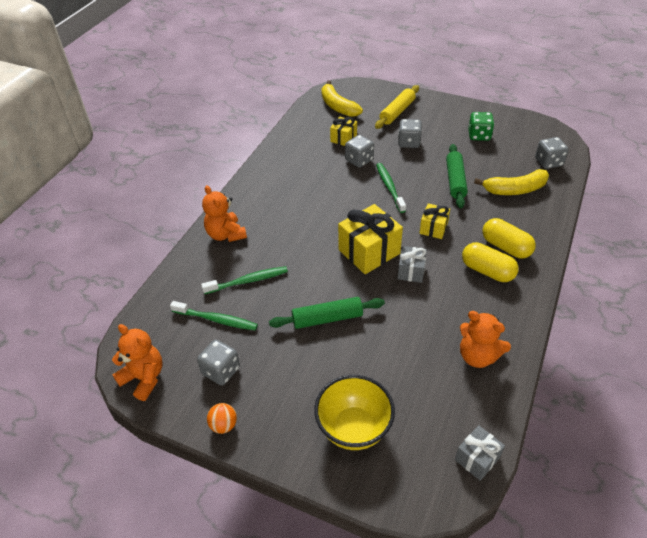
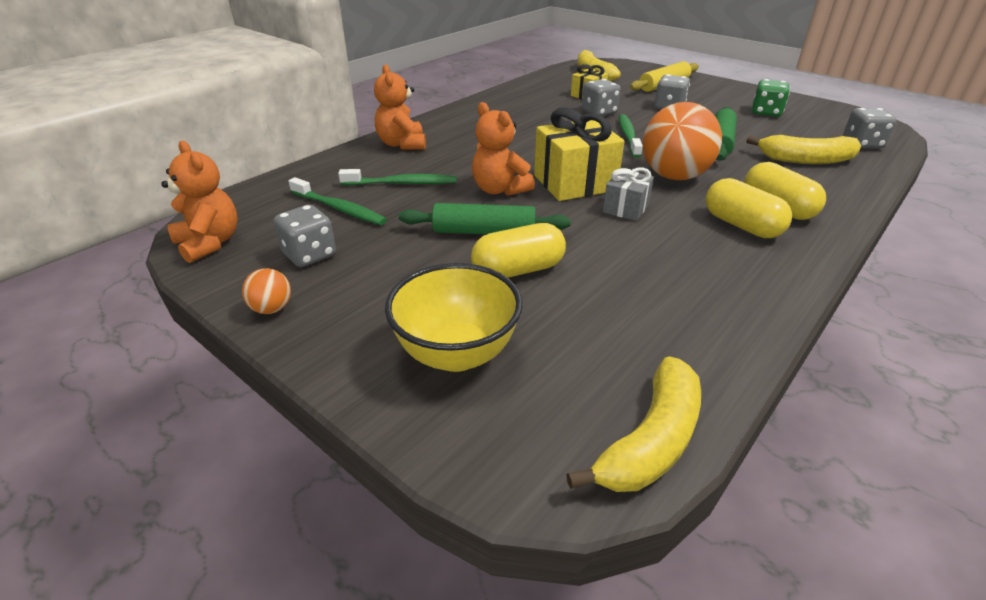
camera: 15 degrees right, 10 degrees down
yellow gift [419,203,450,239] -> orange ball [643,102,722,180]
grey gift [455,425,505,481] -> yellow banana [566,356,701,492]
orange teddy bear [460,311,511,368] -> orange teddy bear moved to [472,102,535,196]
none -> yellow capsule [471,223,566,278]

